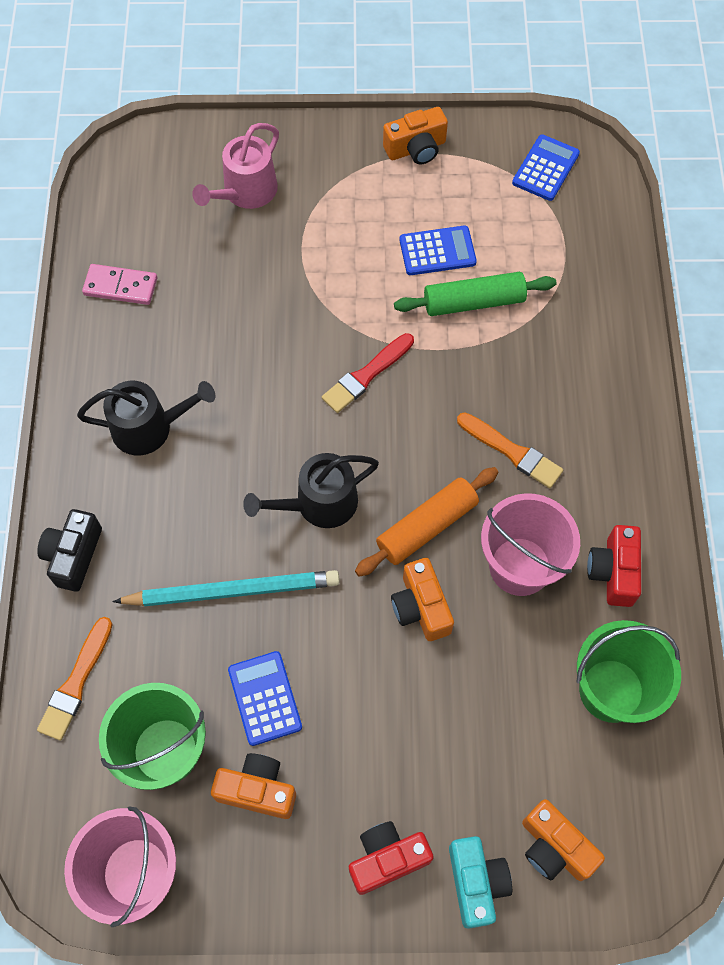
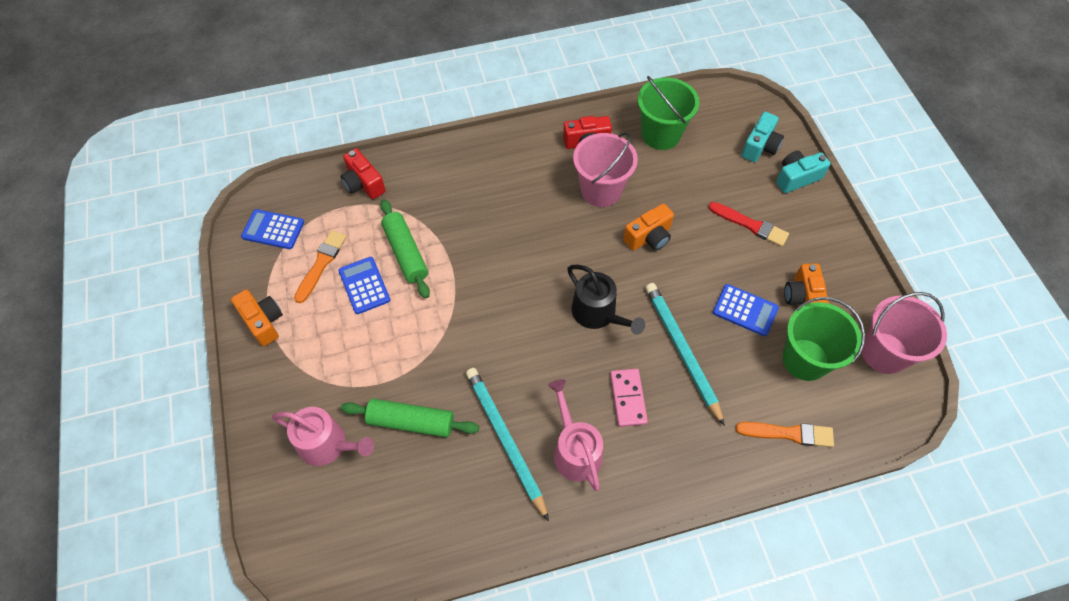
camera: 105 degrees left, 5 degrees down
black camera [37,509,102,592] -> none
black watering can [77,381,216,455] -> pink watering can [548,379,603,491]
pink domino [82,264,157,305] -> pink domino moved to [610,369,648,427]
blue calculator [228,651,302,746] -> blue calculator turned 120 degrees counterclockwise [713,284,779,336]
red brush [322,333,414,413] -> red brush moved to [709,202,789,247]
red camera [348,821,434,895] -> red camera moved to [340,148,386,199]
orange rolling pin [355,467,498,577] -> none
orange brush [457,412,563,488] -> orange brush moved to [294,230,347,303]
orange camera [522,799,605,881] -> turquoise camera [741,112,784,162]
none -> green rolling pin [341,399,479,437]
none -> turquoise pencil [466,368,549,521]

